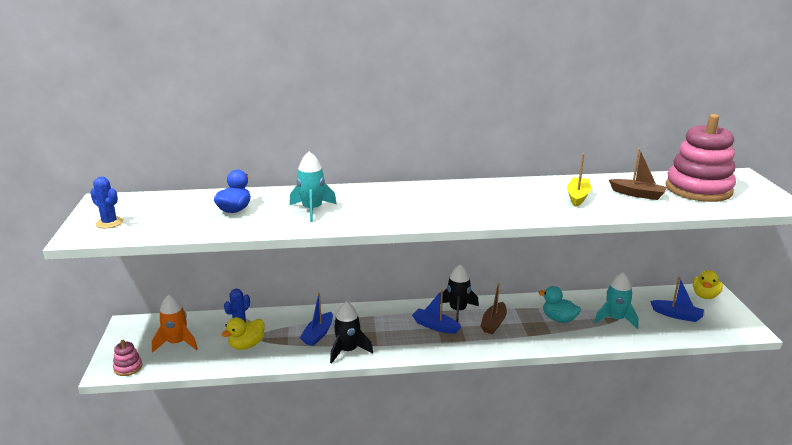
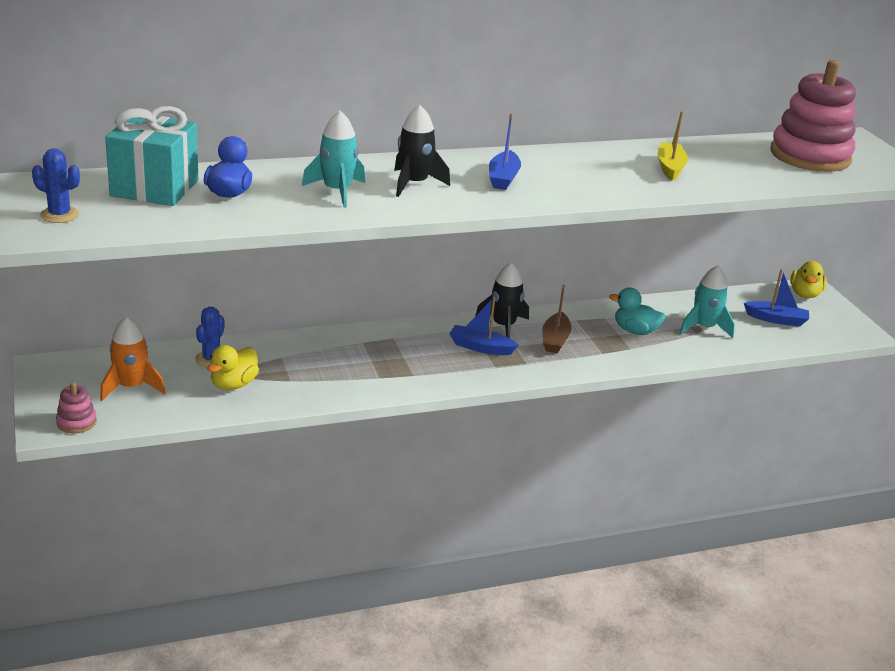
camera: 15 degrees left, 5 degrees up
blue boat [300,293,333,346] -> blue boat moved to [489,113,521,190]
black rocket [330,301,373,364] -> black rocket moved to [394,105,450,197]
brown boat [609,148,667,200] -> none
none -> turquoise gift [105,106,198,206]

